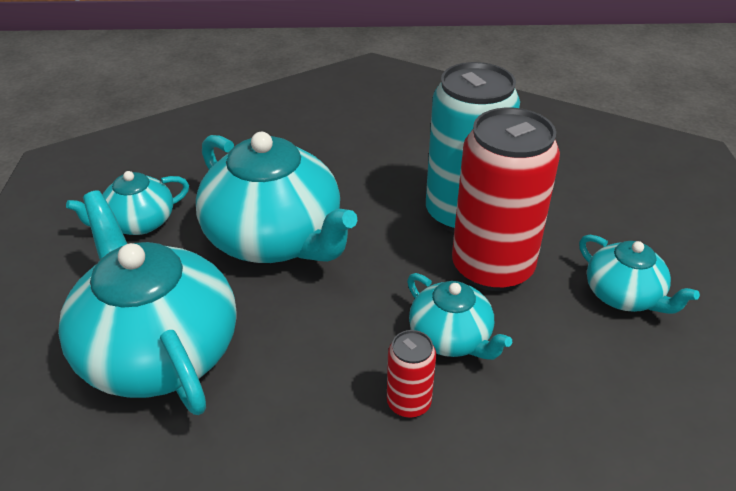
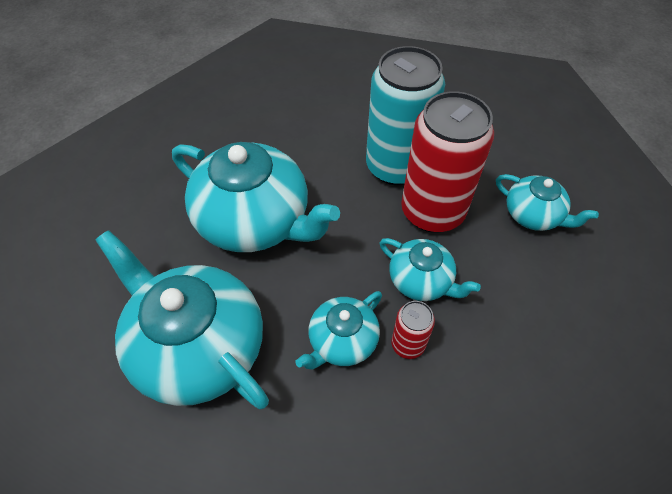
camera: 15 degrees left, 15 degrees up
turquoise teapot [66,171,189,235] -> turquoise teapot moved to [295,291,382,369]

